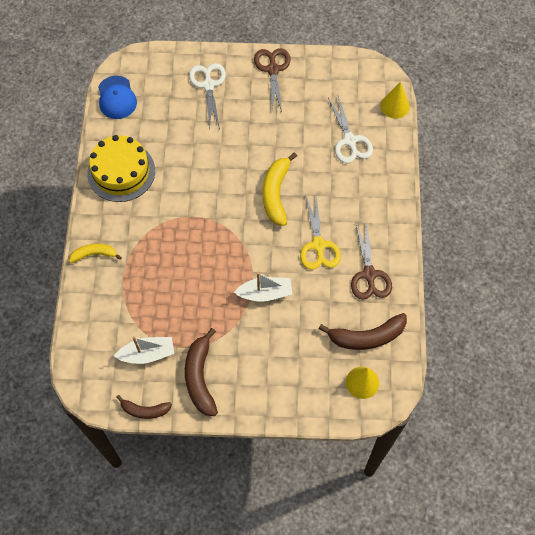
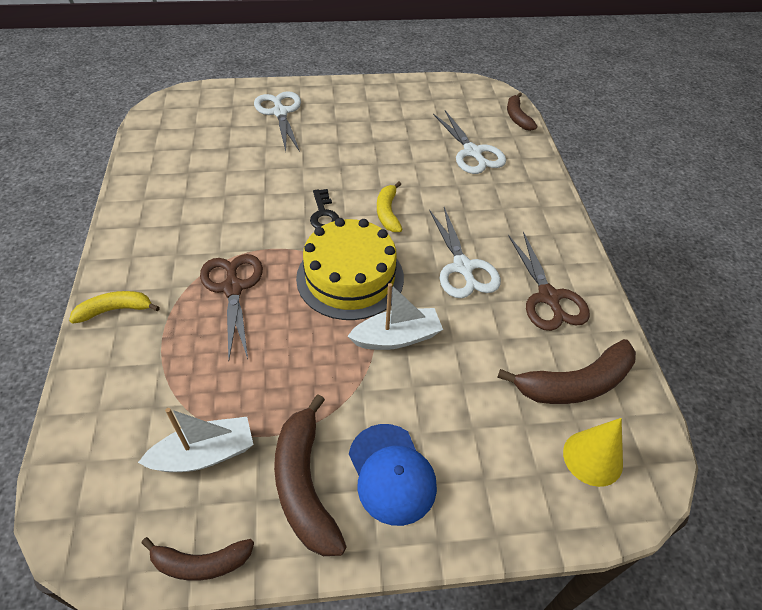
camera: 10 degrees left, 15 degrees down
yellow cake [87,135,155,202] -> yellow cake moved to [296,218,404,320]
blue cap [98,76,137,119] -> blue cap moved to [349,424,437,526]
brown scissors [254,48,291,112] -> brown scissors moved to [200,254,263,361]
yellow banana [263,152,297,226] -> yellow banana [377,182,403,232], size x0.61
yellow scissors [300,195,341,270] -> white scissors [429,207,501,298]
yellow cone [380,82,410,119] -> brown banana [507,92,537,131]
none -> black key [310,189,339,228]

